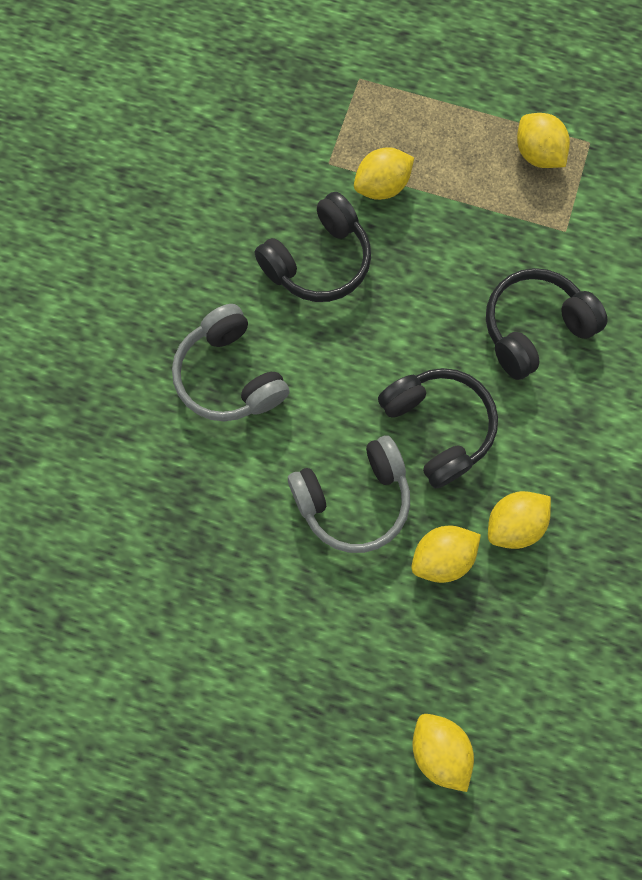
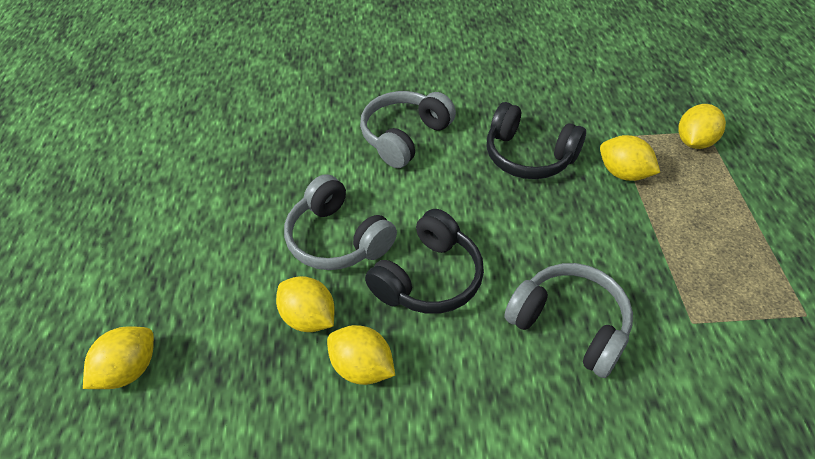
camera: 70 degrees right, 25 degrees down
black headphones [486,268,607,380] -> grey headphones [504,263,633,378]
yellow lemon [517,113,570,168] -> yellow lemon moved to [678,104,726,149]

